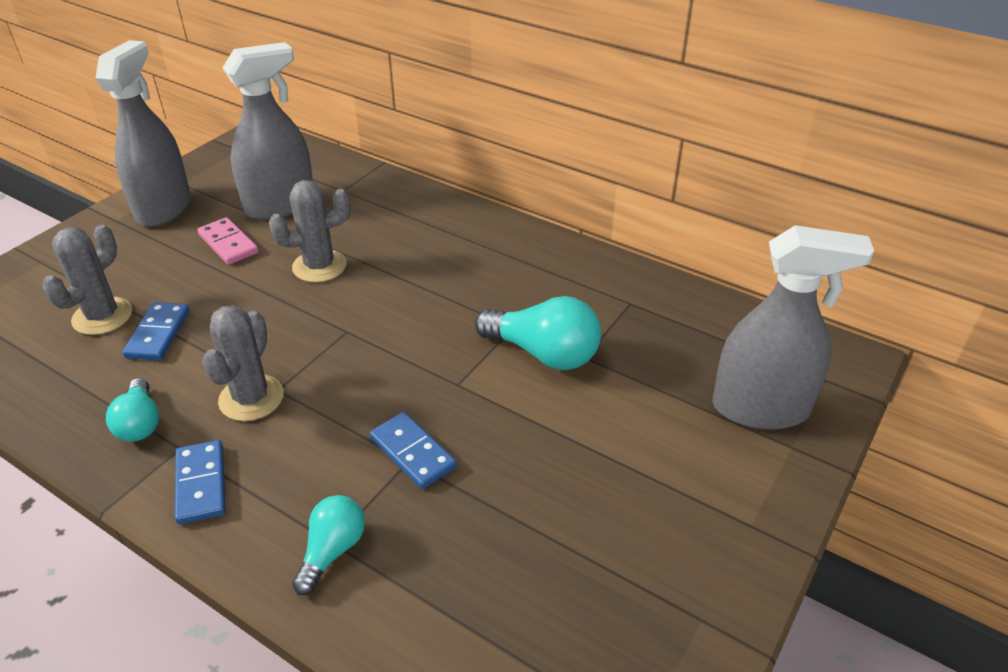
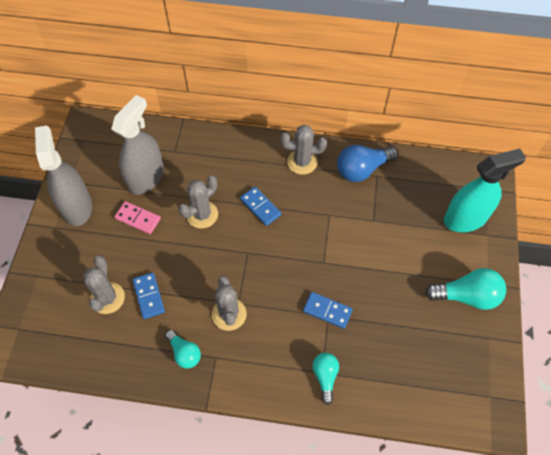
camera: 25 degrees left, 20 degrees up
blue domino [175,440,226,524] -> blue domino moved to [240,187,281,226]
turquoise light bulb [475,296,601,370] -> turquoise light bulb moved to [425,268,506,310]
grey spray bottle [712,225,874,430] -> turquoise spray bottle [444,148,526,232]
none -> grey cactus [281,125,327,175]
none -> blue light bulb [337,145,398,182]

